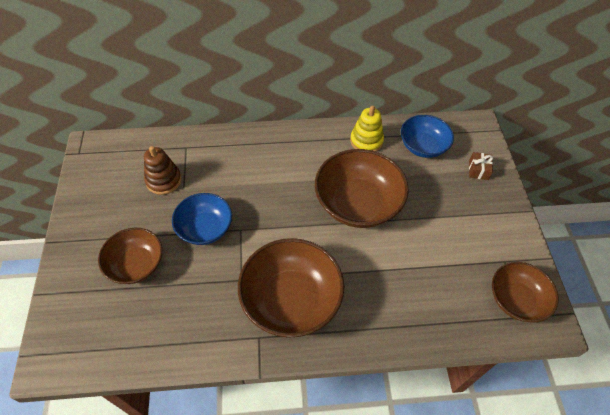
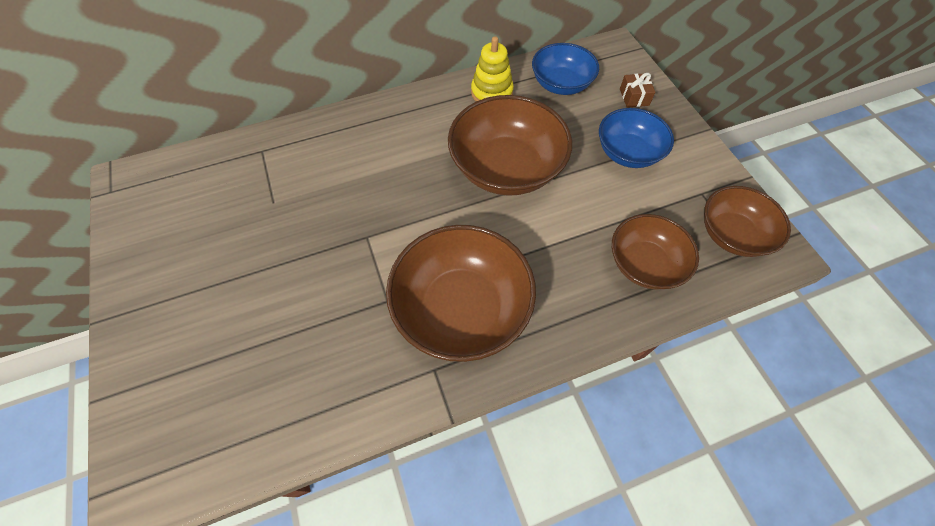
camera: 15 degrees left, 5 degrees up
brown bowl [98,228,162,284] -> brown bowl moved to [612,214,699,289]
brown stacking toy [144,146,182,195] -> none
blue bowl [172,193,232,245] -> blue bowl moved to [599,108,674,168]

